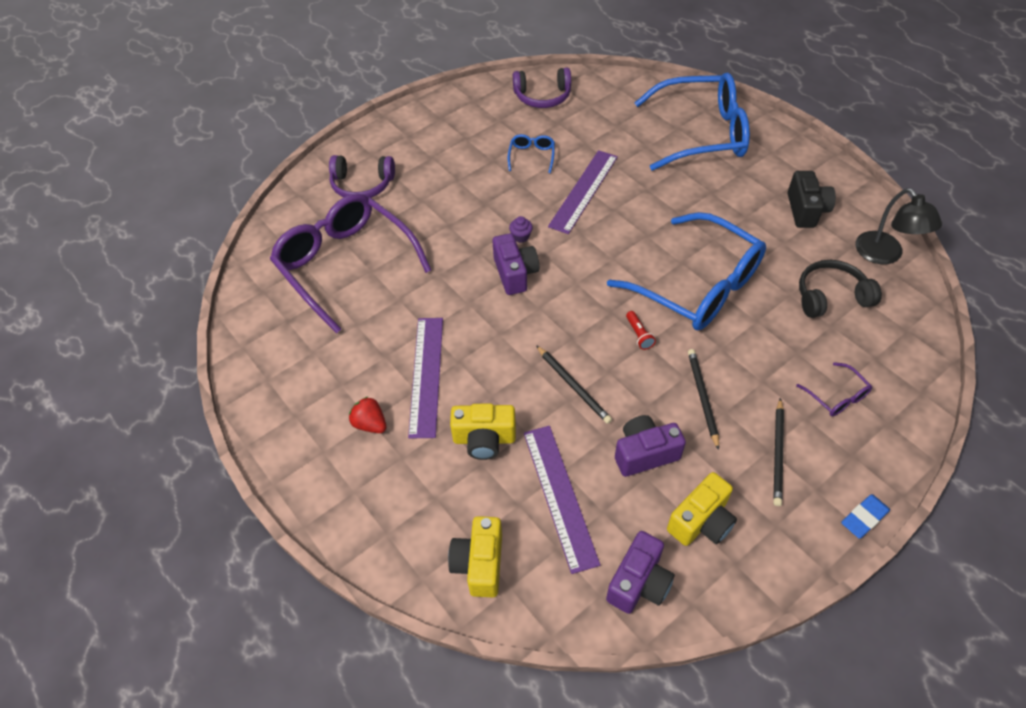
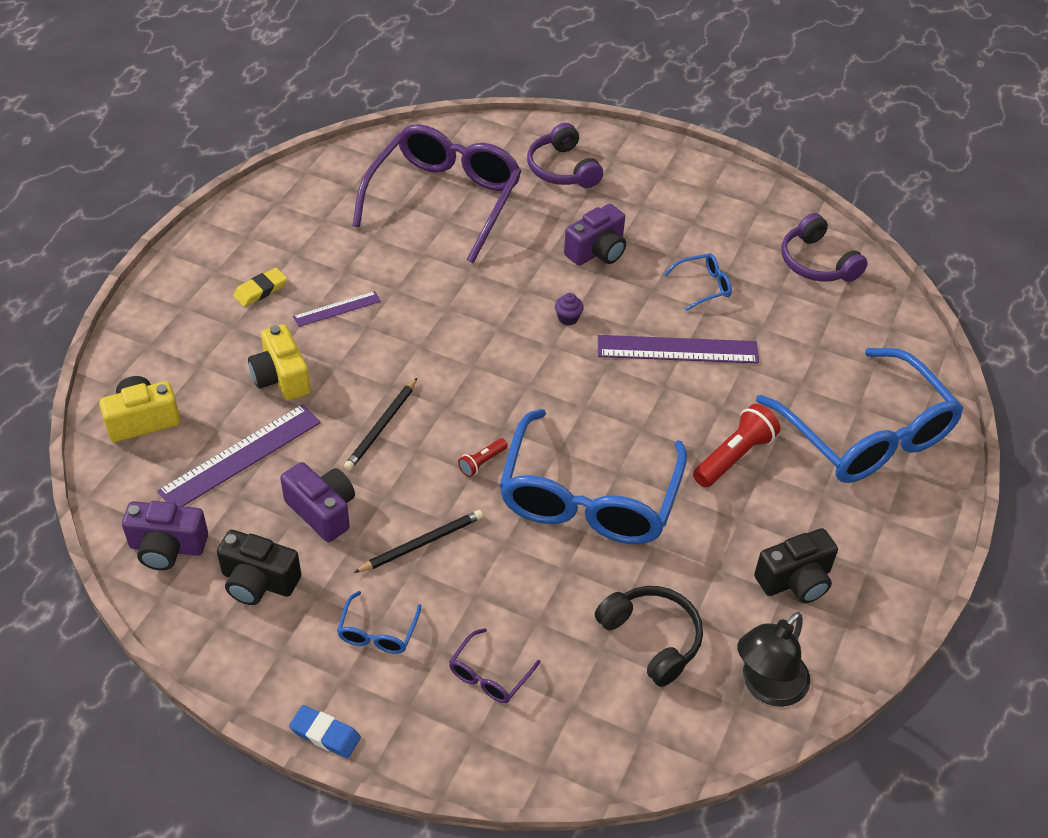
camera: 60 degrees right, 5 degrees down
red strawberry [349,397,386,433] -> yellow eraser [233,268,287,307]
purple ruler [408,318,443,438] -> purple ruler [293,291,381,327], size x0.55
purple camera [493,233,539,295] -> purple camera moved to [564,204,626,266]
yellow camera [667,472,737,546] -> black camera [217,530,301,605]
black pencil [773,398,784,506] -> blue glasses [337,591,421,654]
none -> red flashlight [693,404,780,488]

